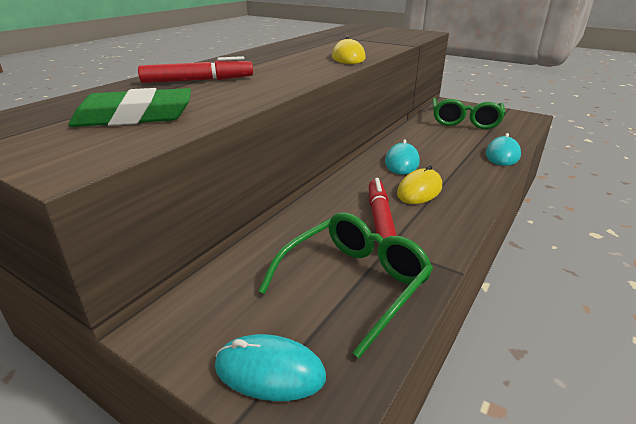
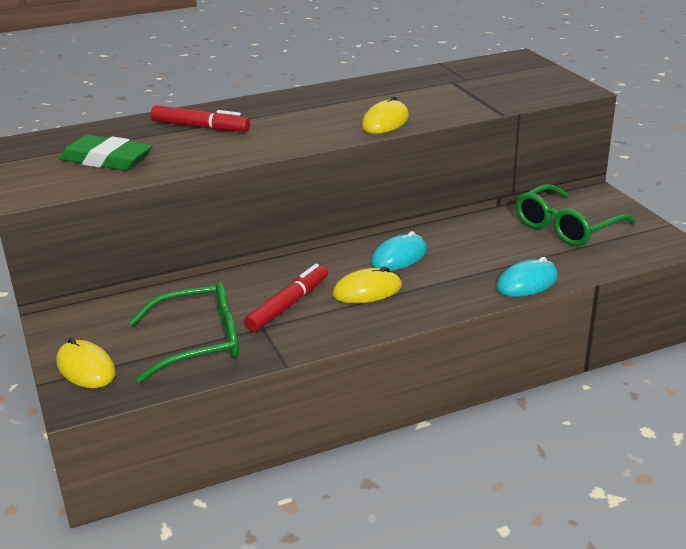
camera: 35 degrees right, 0 degrees up
turquoise mouse [215,334,326,401] -> yellow mouse [56,338,116,388]

